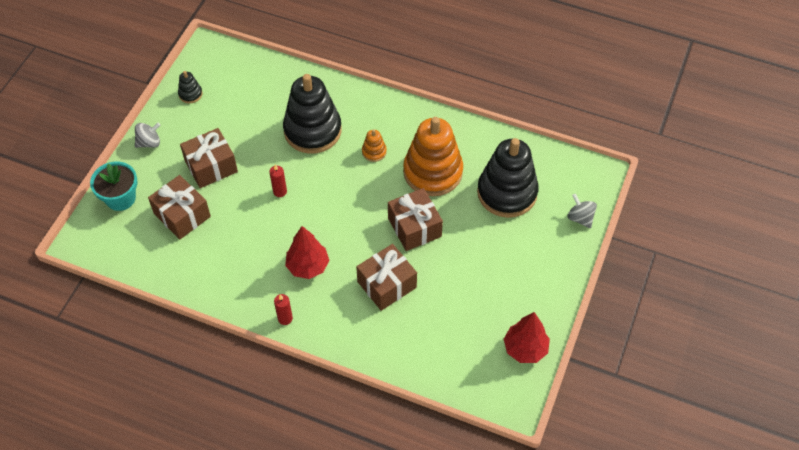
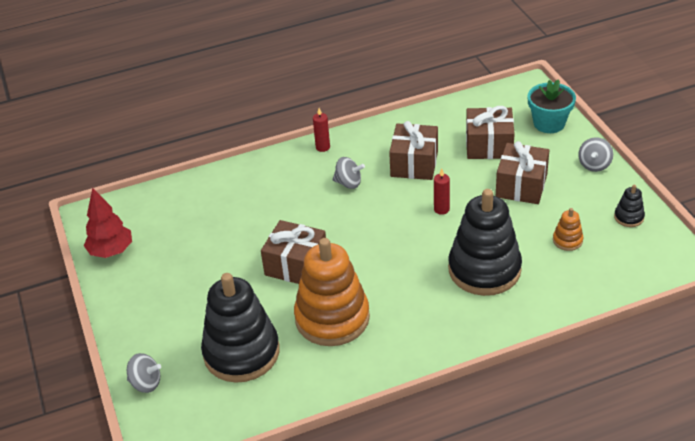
camera: 140 degrees right, 15 degrees down
red tree [285,226,329,279] -> grey spinning top [333,157,365,189]
brown gift [356,244,417,311] -> brown gift moved to [389,121,438,180]
orange stacking toy [362,129,387,162] -> orange stacking toy moved to [553,208,583,251]

